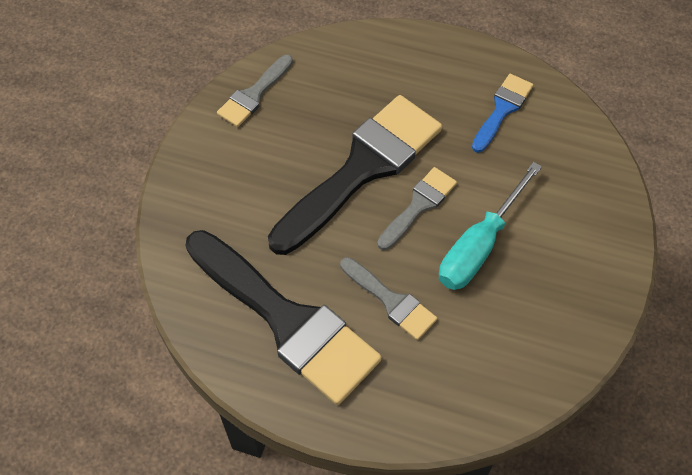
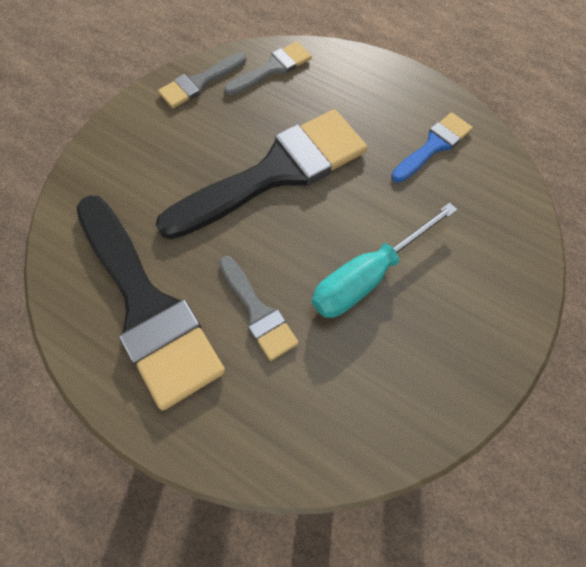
camera: 15 degrees right, 5 degrees up
grey brush [377,167,457,250] -> grey brush moved to [224,42,312,96]

